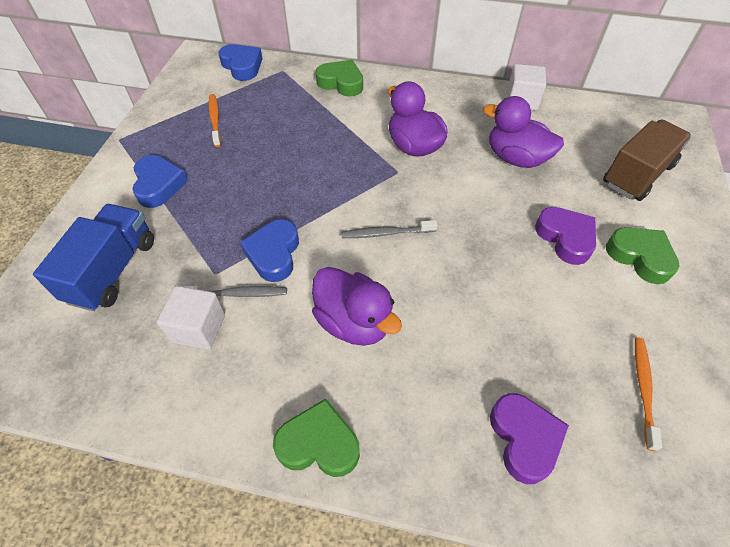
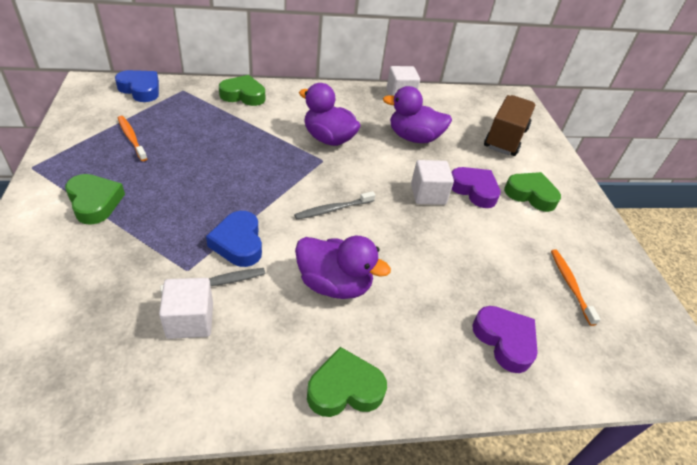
camera: 25 degrees left, 10 degrees down
blue truck [33,204,154,311] -> none
blue heart [132,155,188,208] -> green heart [65,174,125,225]
none -> white cube [411,160,454,205]

